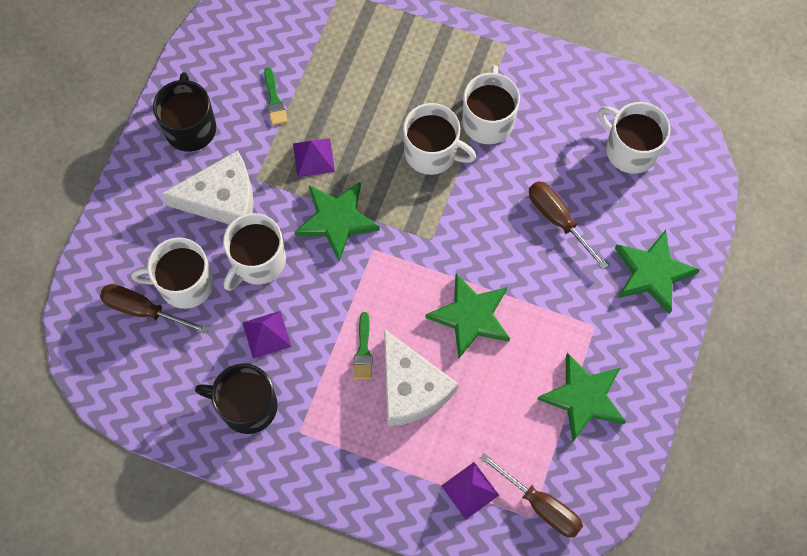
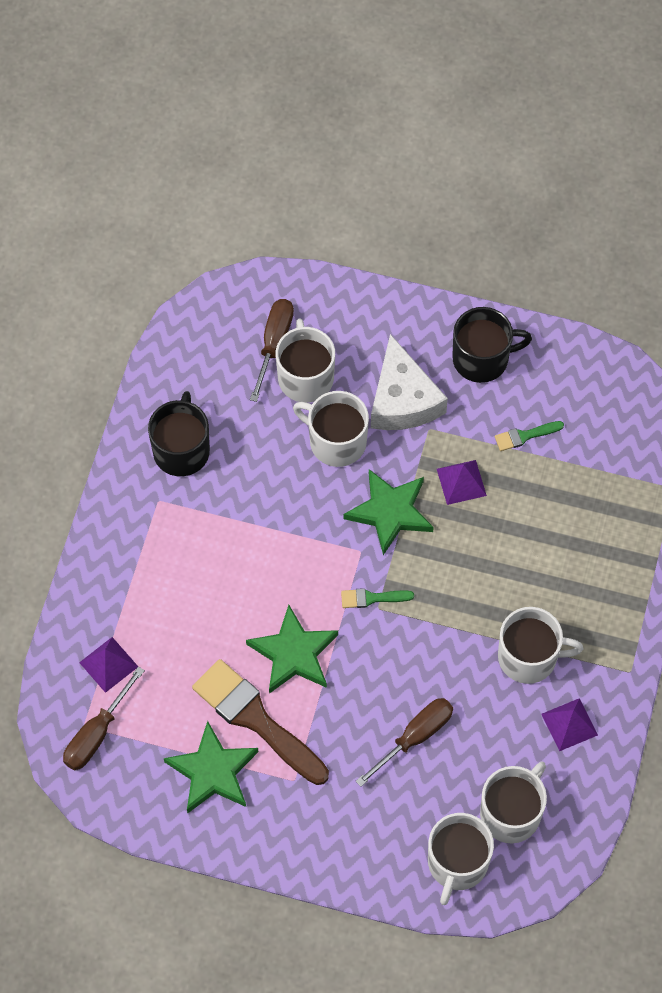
camera: 85 degrees right, 5 degrees down
purple pyramid [242,311,291,359] -> purple pyramid moved to [541,698,598,751]
green brush [354,312,372,379] -> green brush moved to [341,588,414,608]
white cheese [384,329,458,427] -> none
white mug [403,103,476,175] -> white mug moved to [428,813,494,905]
green star [615,230,700,314] -> none
none -> brown brush [192,659,329,785]

